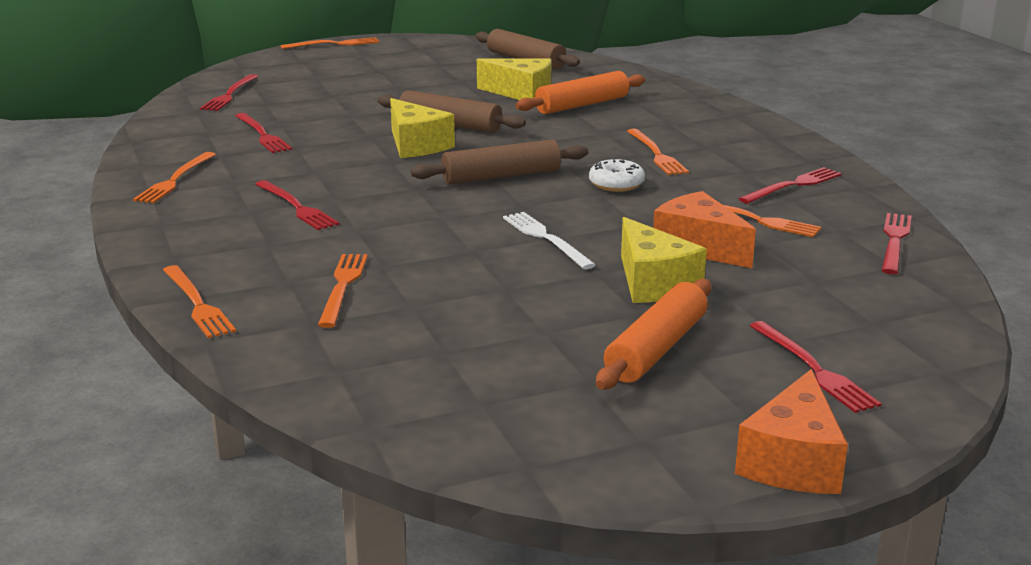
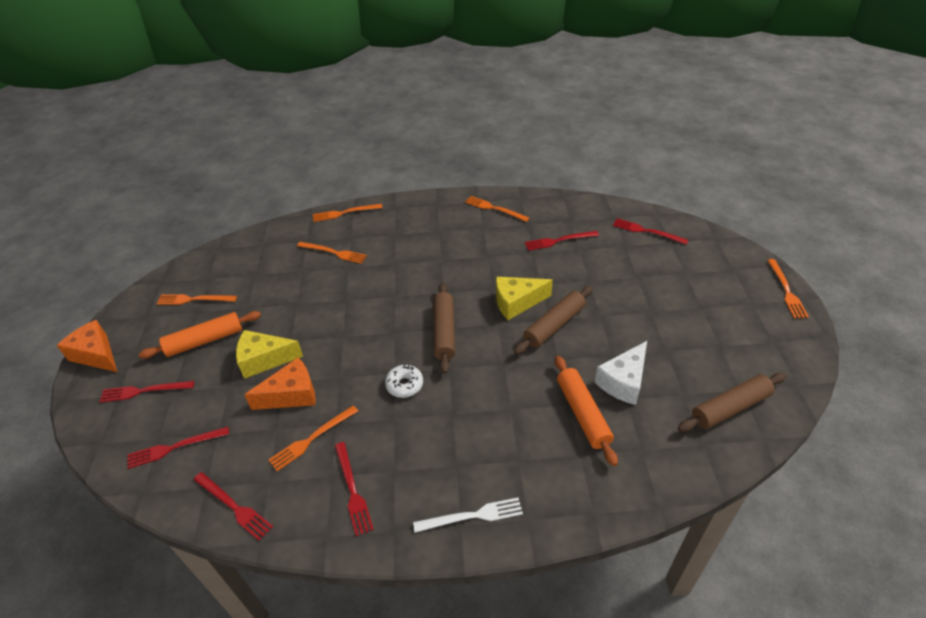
camera: 110 degrees right, 20 degrees up
red fork [255,180,339,230] -> red fork moved to [127,427,229,469]
yellow cheese [477,58,551,100] -> white cheese [595,341,647,405]
white fork [503,212,596,269] -> white fork moved to [413,497,523,533]
orange rolling pin [596,279,711,389] -> orange rolling pin turned 75 degrees counterclockwise [139,311,261,358]
orange fork [627,129,689,175] -> orange fork moved to [156,294,237,305]

